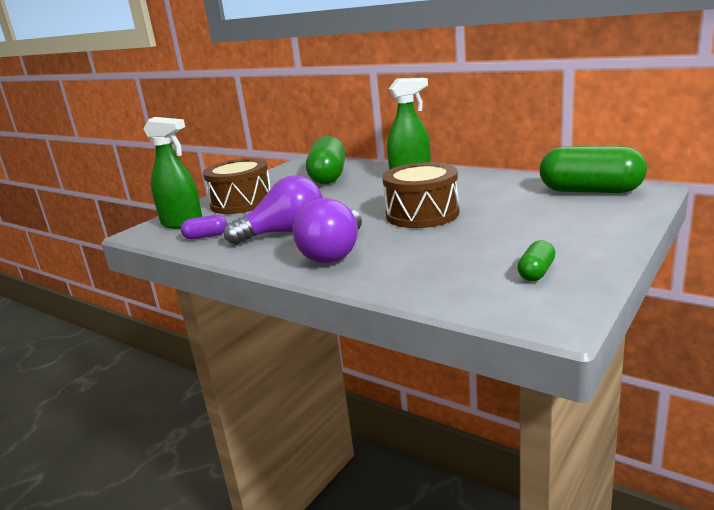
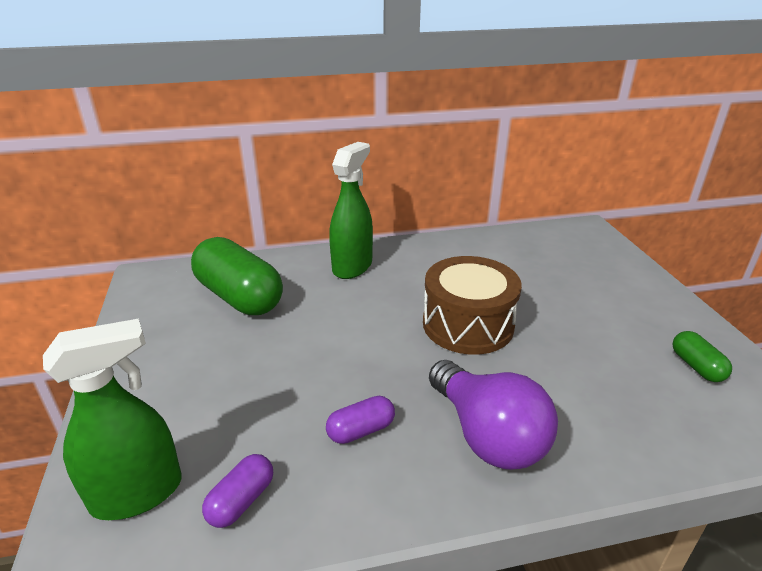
camera: 50 degrees left, 10 degrees up
brown drum [203,158,271,214] -> none
purple light bulb [224,175,323,245] -> purple capsule [326,396,395,444]
green capsule [540,146,647,193] -> none

